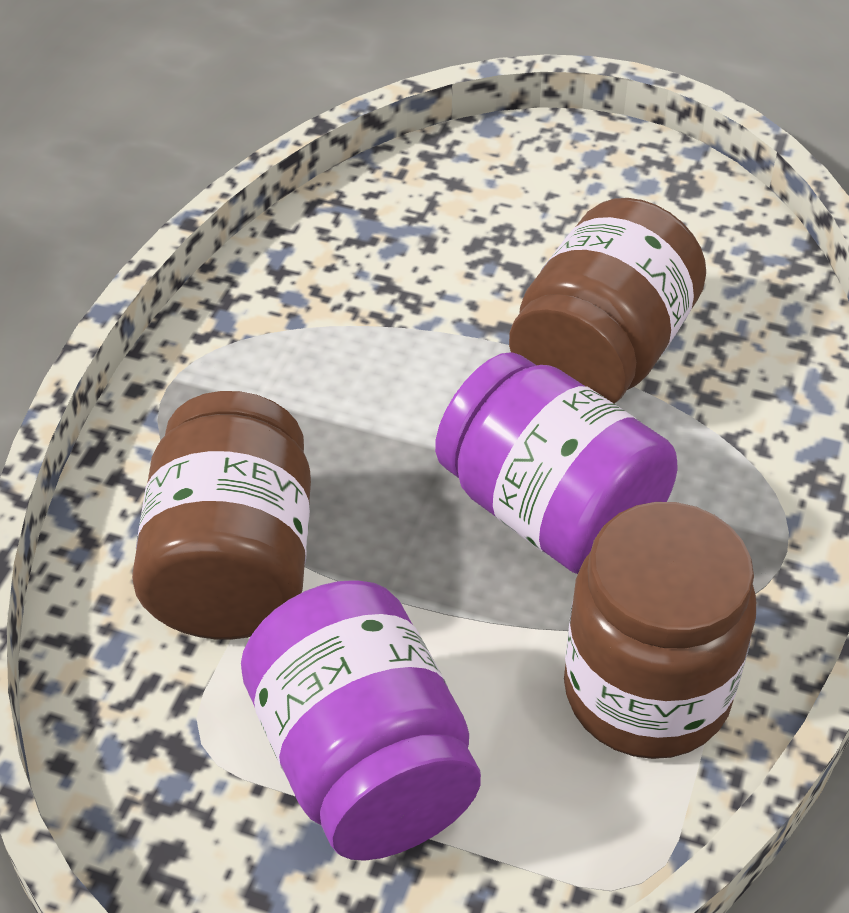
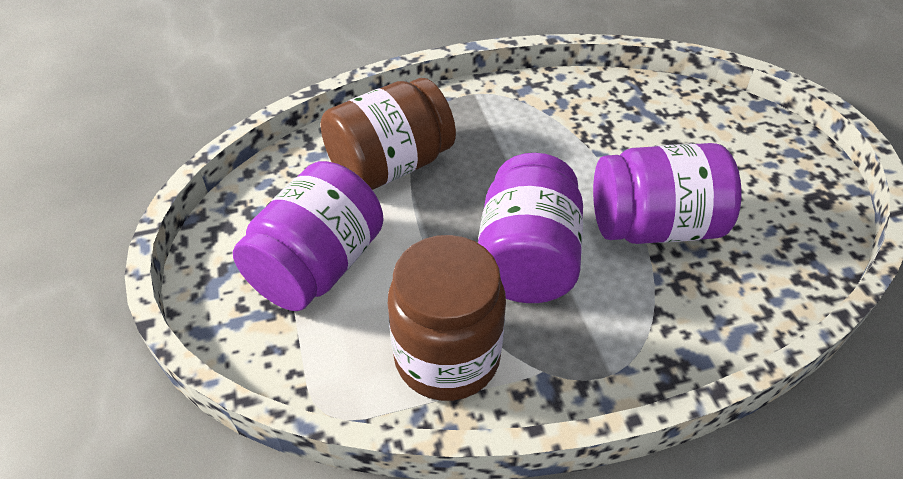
camera: 55 degrees right, 0 degrees up
brown jar [509,198,706,404] -> purple jar [593,143,742,244]

